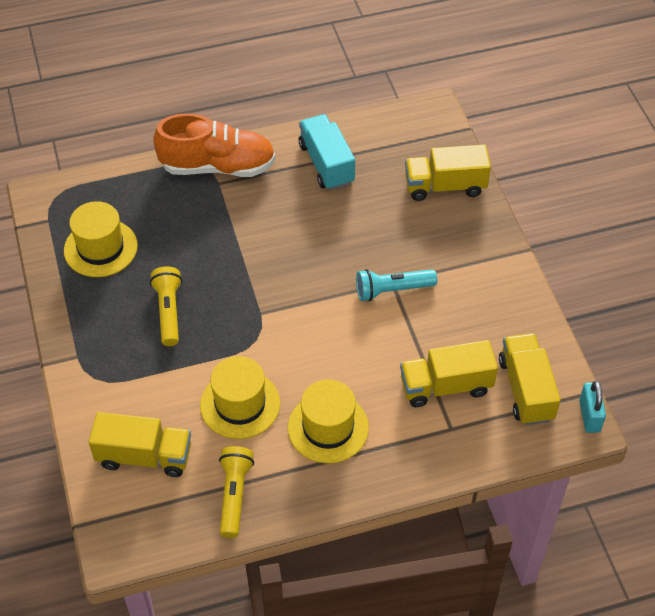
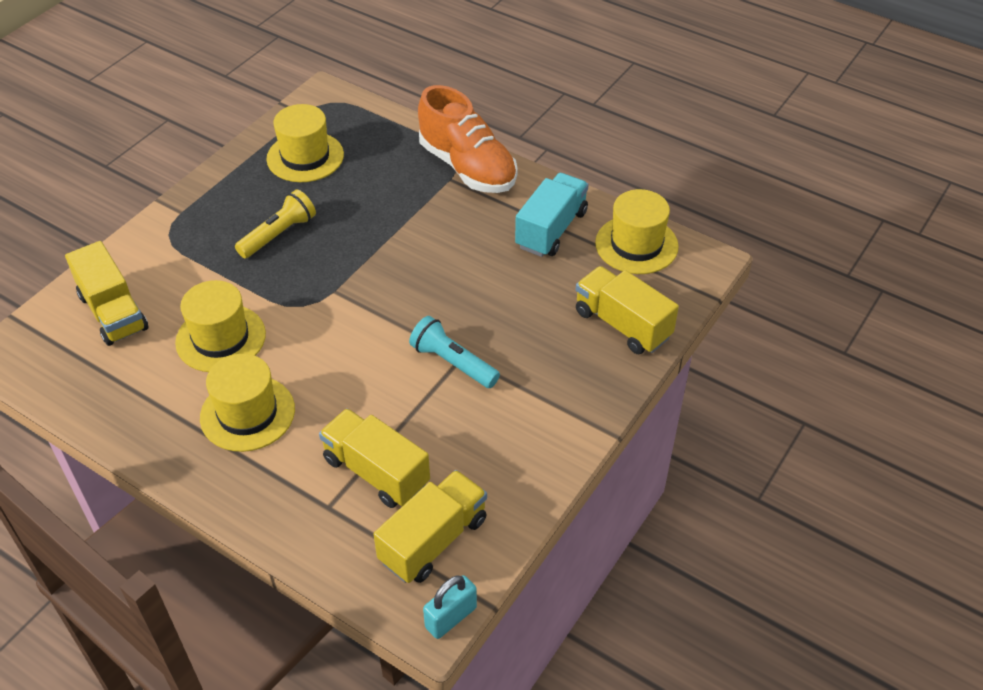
camera: 50 degrees right, 5 degrees down
yellow flashlight [219,446,254,538] -> none
none -> yellow hat [595,189,679,274]

